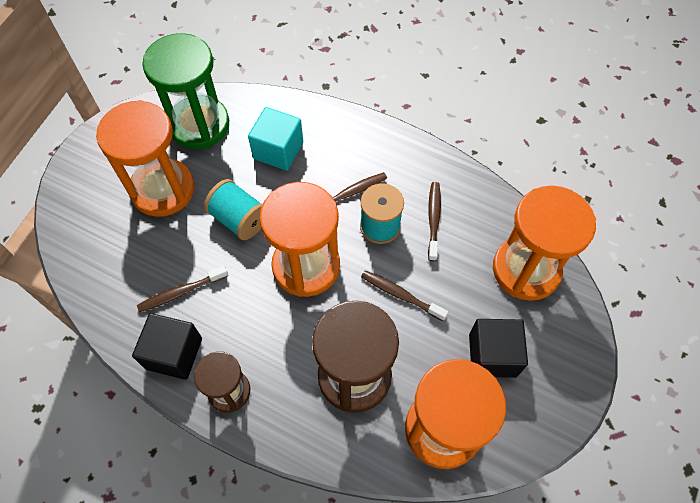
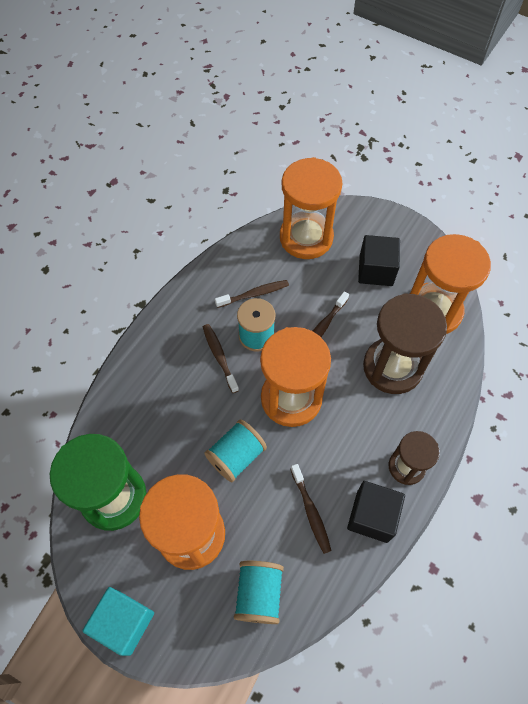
camera: 85 degrees left, 0 degrees up
turquoise cube [248,107,303,171] -> turquoise cube moved to [82,587,154,656]
brown toothbrush [428,182,441,261] -> brown toothbrush turned 150 degrees clockwise [215,280,289,308]
none -> turquoise spool [234,561,284,624]

